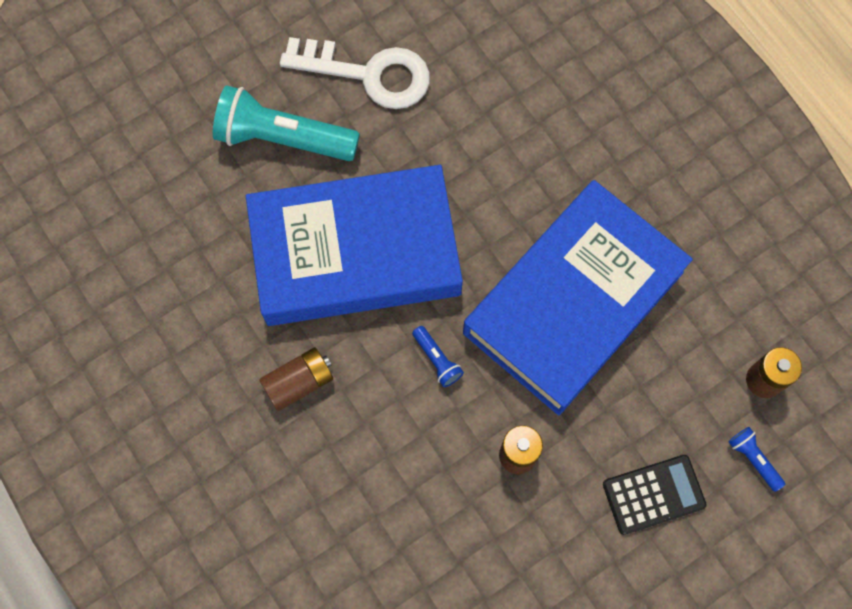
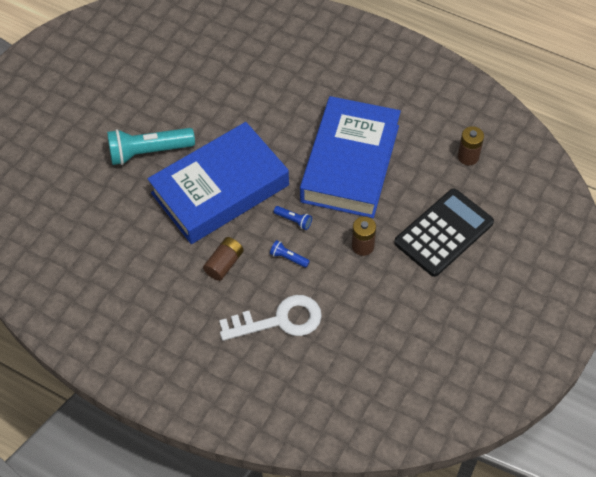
camera: 25 degrees left, 15 degrees down
white key [280,37,430,109] -> white key moved to [219,295,322,341]
black calculator [603,455,707,535] -> black calculator [394,188,494,277], size x1.69
blue flashlight [729,427,785,492] -> blue flashlight moved to [270,240,310,268]

